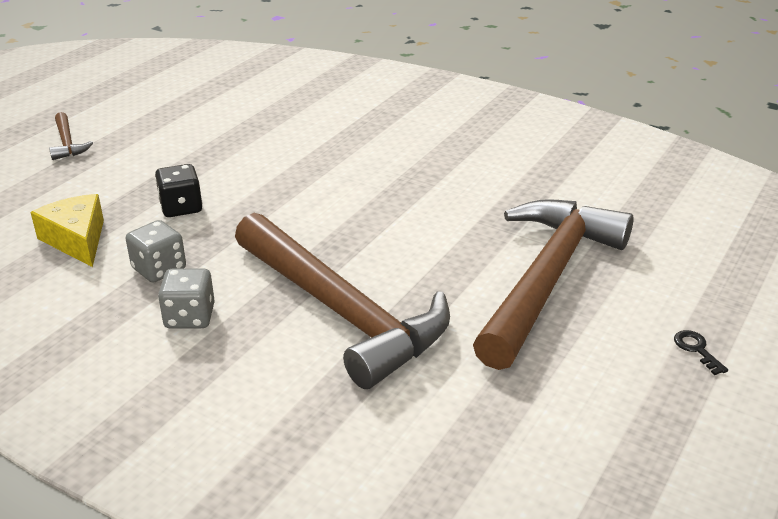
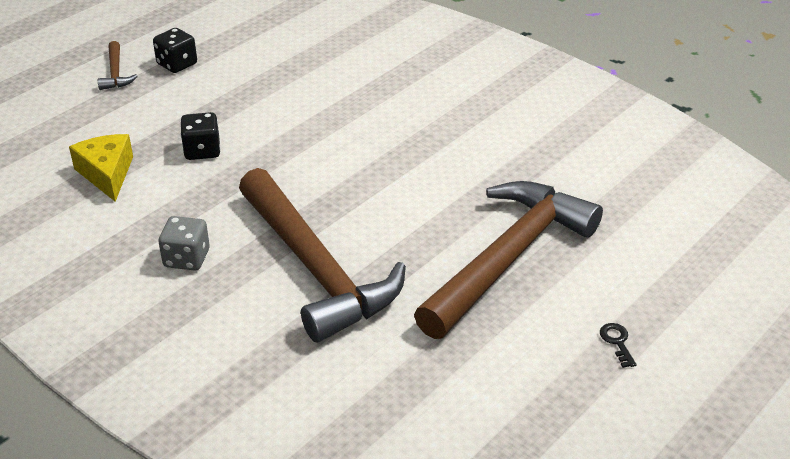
camera: 10 degrees right, 5 degrees up
grey dice [126,220,186,283] -> none
none -> black dice [153,28,197,73]

